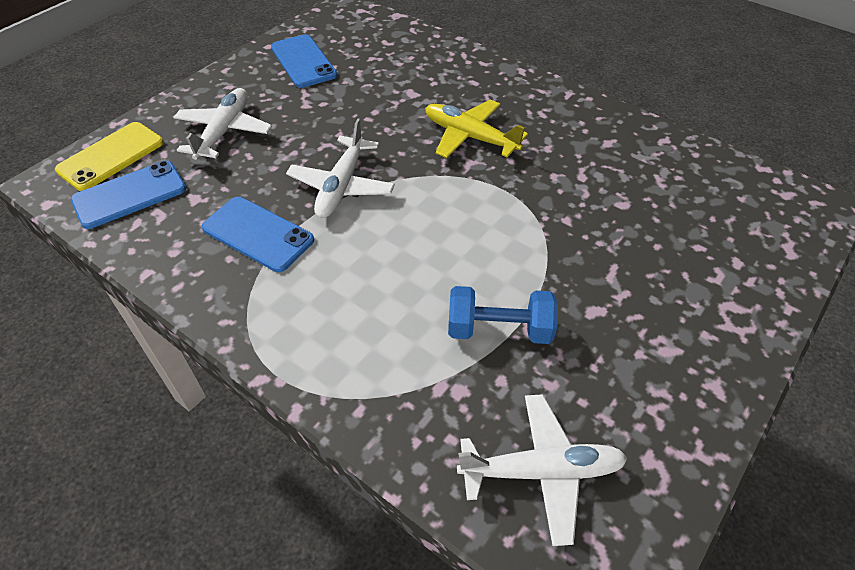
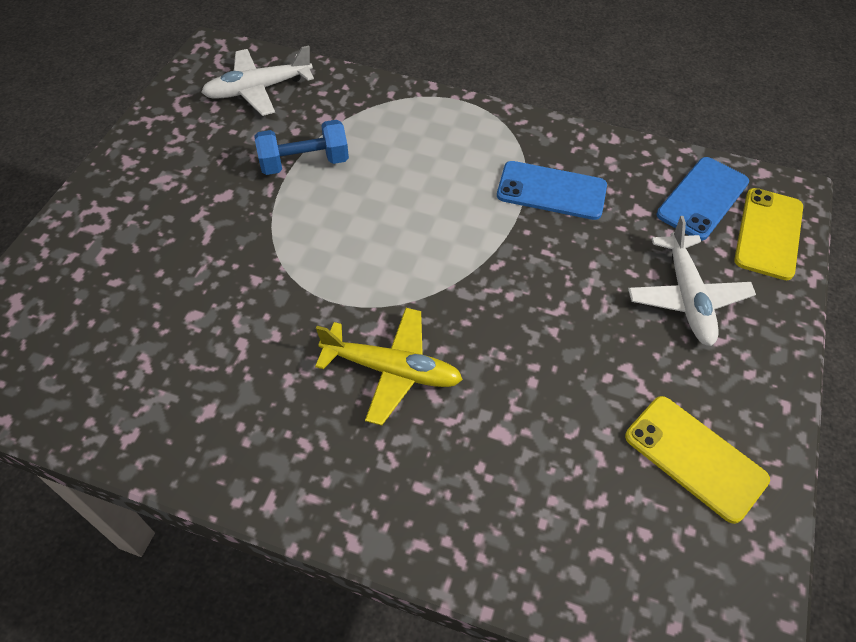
camera: 160 degrees right, 5 degrees up
blue phone [271,34,337,88] -> yellow phone [625,396,770,524]
white plane [286,119,395,218] -> none

